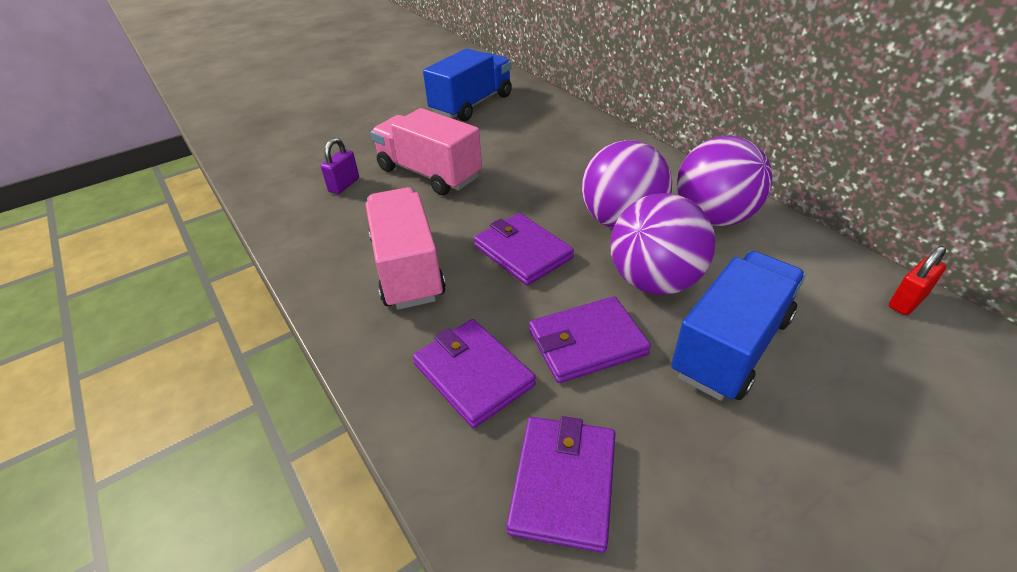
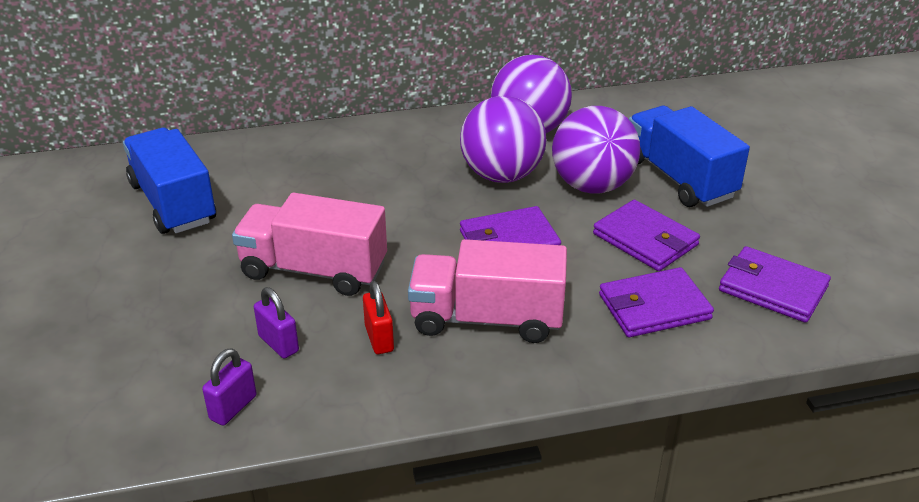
camera: 70 degrees left, 5 degrees down
pink truck [371,108,482,195] -> pink truck turned 45 degrees clockwise [232,193,387,296]
purple wallet [529,296,651,383] -> purple wallet turned 45 degrees counterclockwise [593,200,700,271]
red padlock [889,246,946,315] -> red padlock moved to [363,281,394,354]
none -> purple padlock [202,348,257,426]

